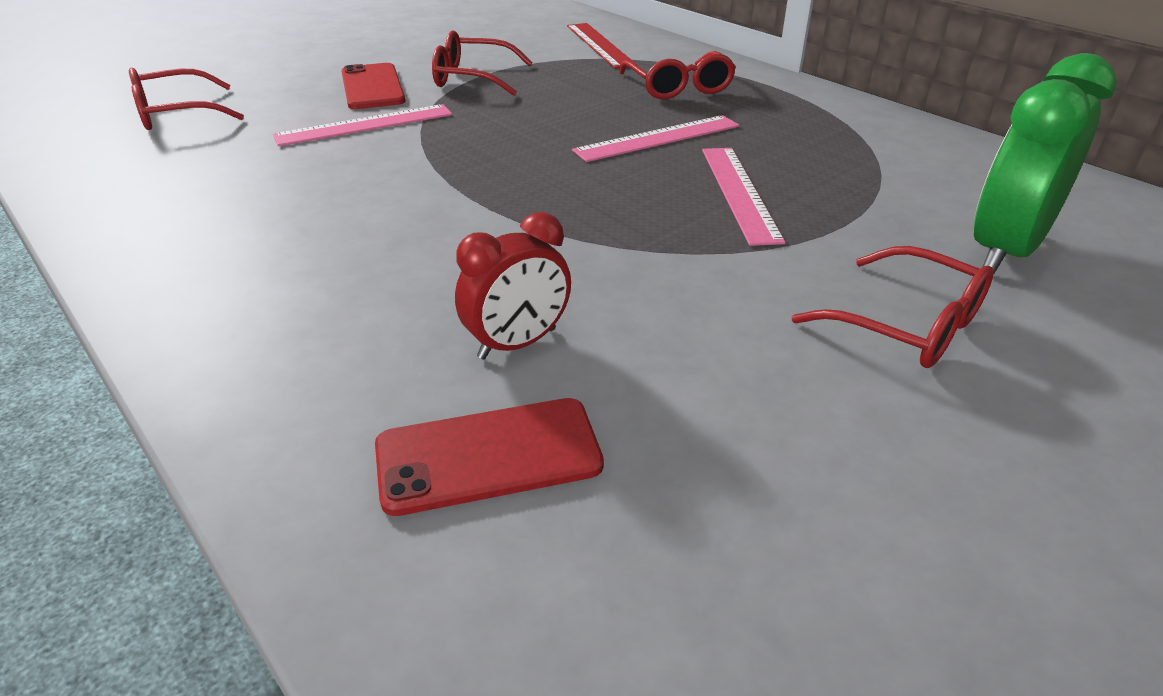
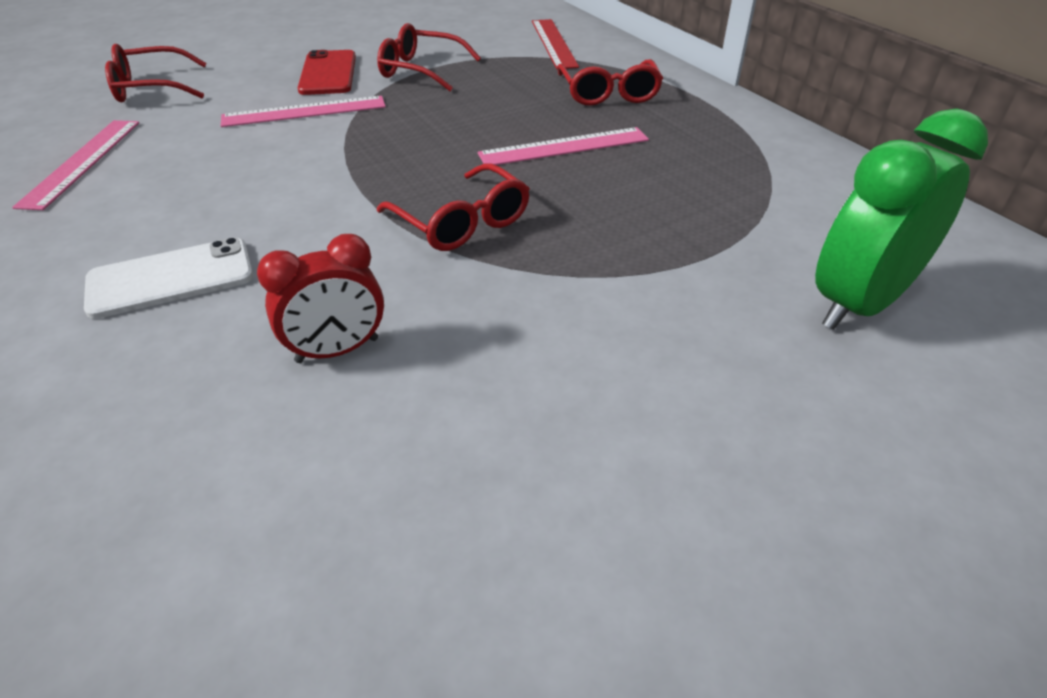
camera: 10 degrees right, 5 degrees up
red phone [375,398,604,516] -> none
pink ruler [702,148,786,246] -> pink ruler moved to [12,120,140,210]
red glasses [792,246,994,368] -> red glasses moved to [377,163,530,251]
none -> white phone [84,237,253,319]

